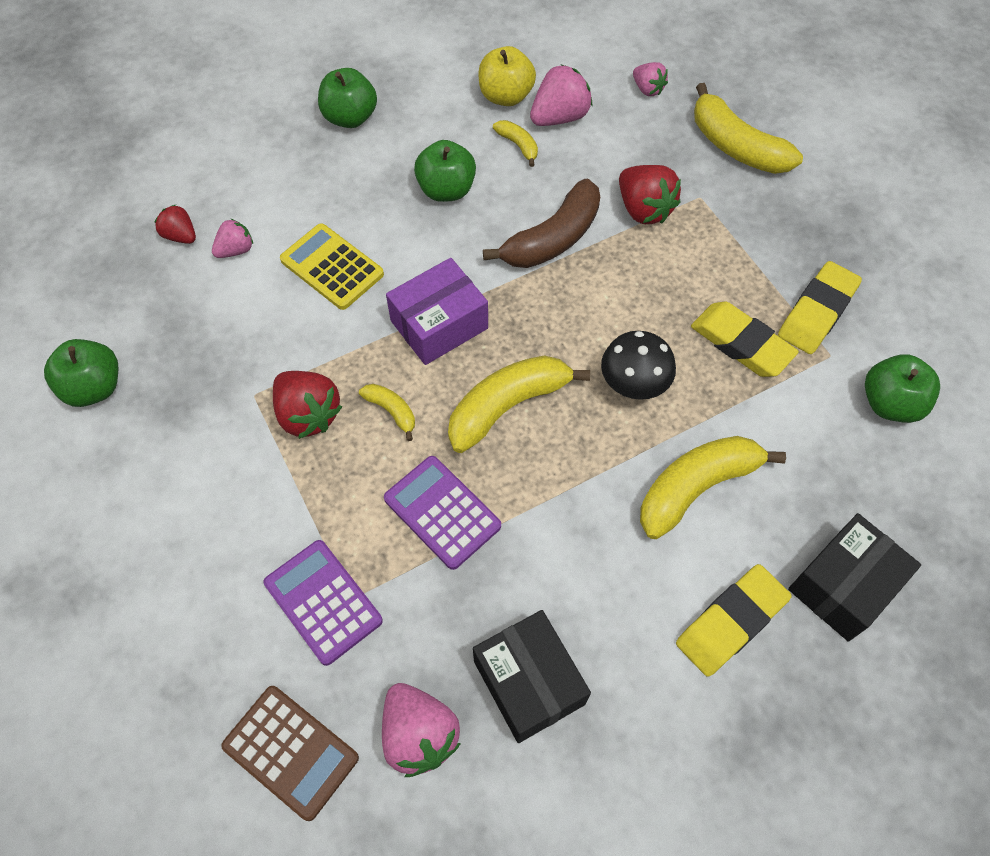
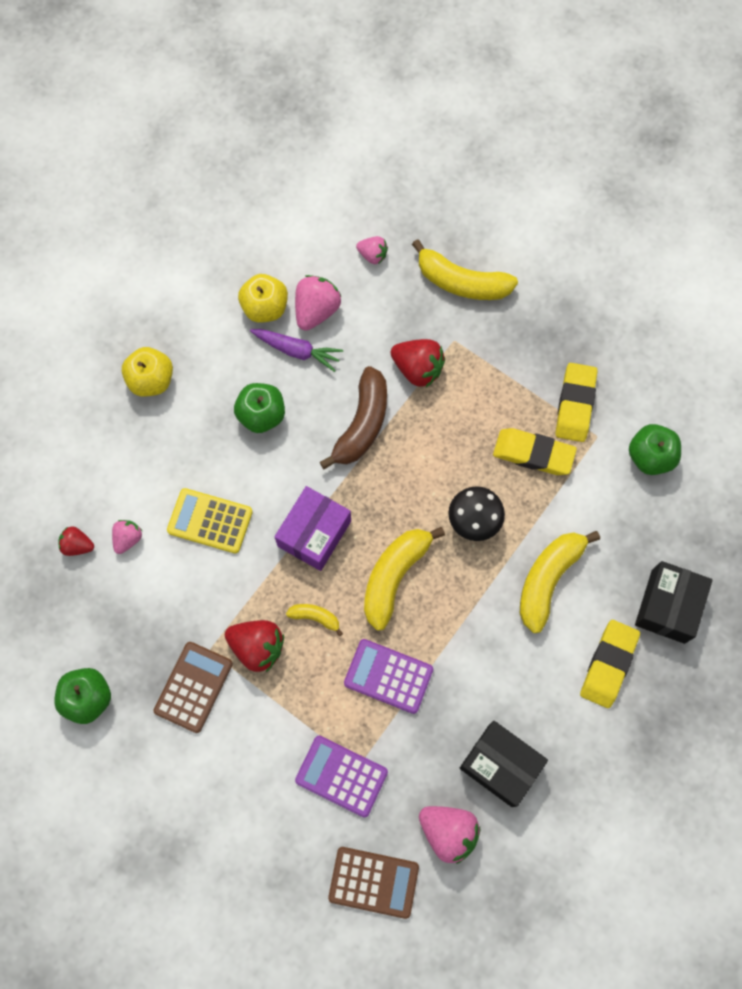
camera: 25 degrees left, 10 degrees up
green apple [318,68,377,128] -> yellow apple [122,347,173,396]
yellow banana [493,120,538,167] -> purple carrot [250,329,343,372]
none -> brown calculator [154,642,233,733]

